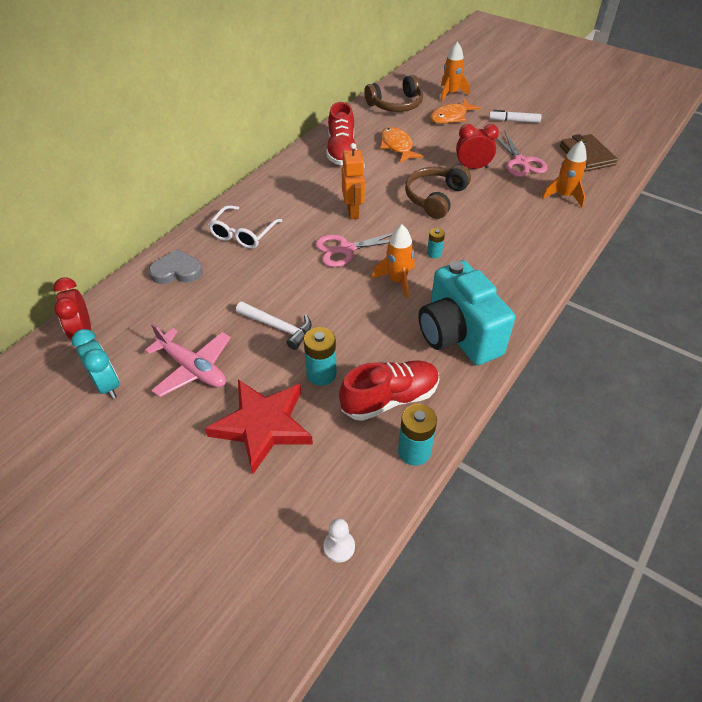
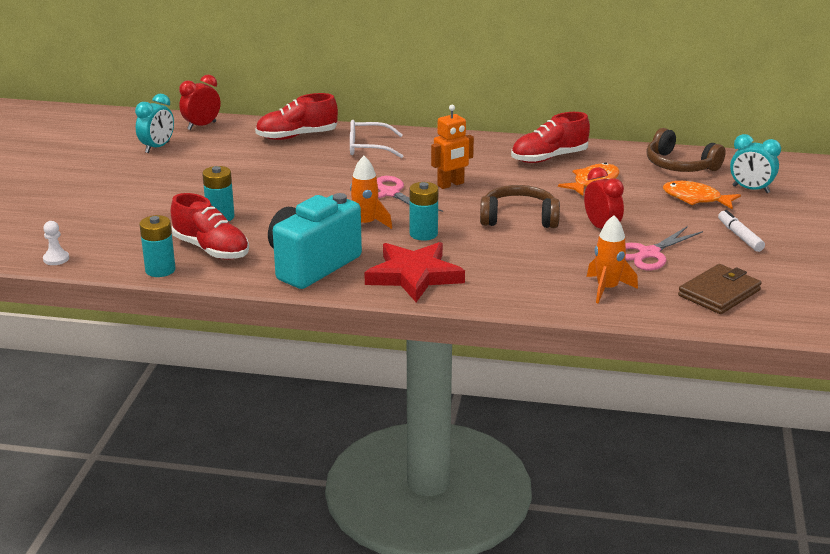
camera: 65 degrees right, 20 degrees down
pink plane [145,323,231,397] -> none
grey heart [149,249,203,284] -> red shoe [255,93,338,140]
red star [205,380,313,474] -> red star moved to [364,242,465,302]
white hammer [236,301,312,350] -> none
turquoise battery [427,228,445,258] -> turquoise battery [409,182,438,241], size x1.70
orange rocket [441,42,470,102] -> turquoise clock [730,134,781,193]

